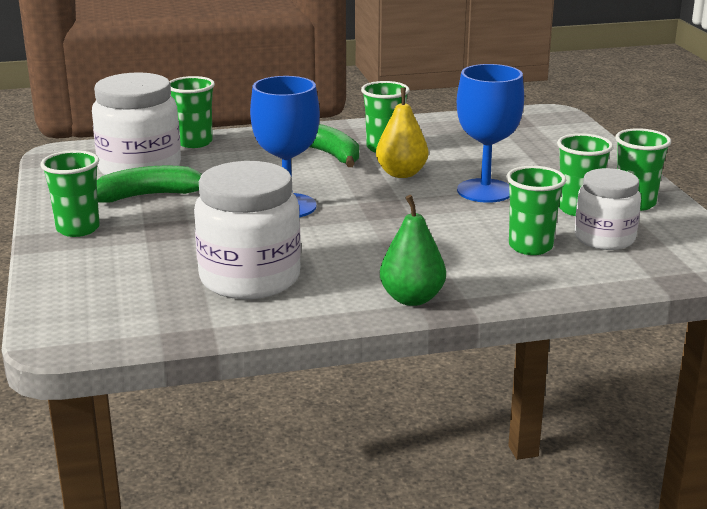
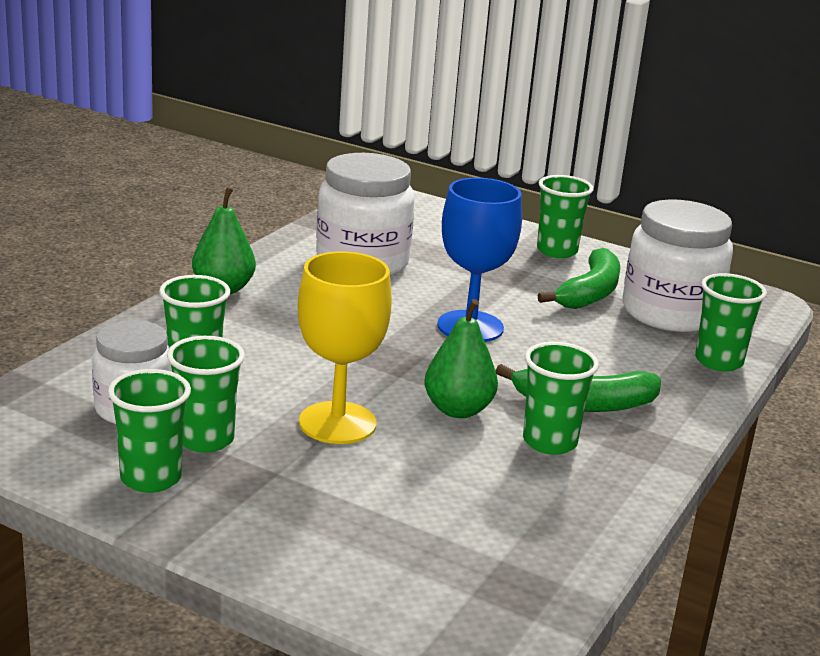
camera: 130 degrees right, 0 degrees up
yellow pear [376,87,428,178] -> green pear [424,299,498,418]
blue goblet [457,64,524,203] -> yellow goblet [298,252,392,444]

